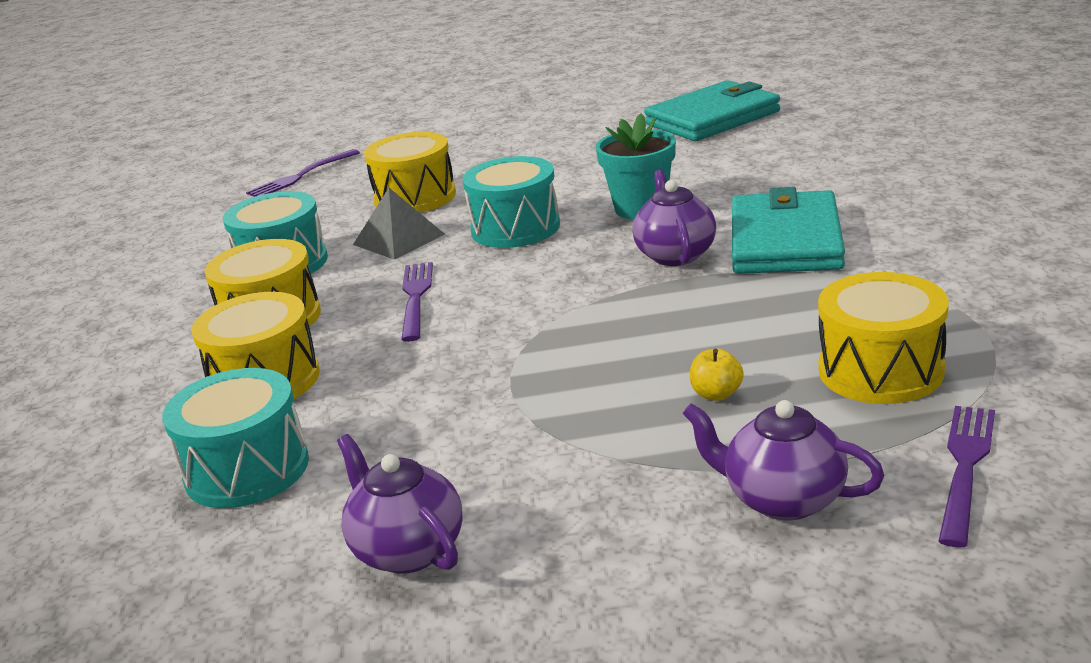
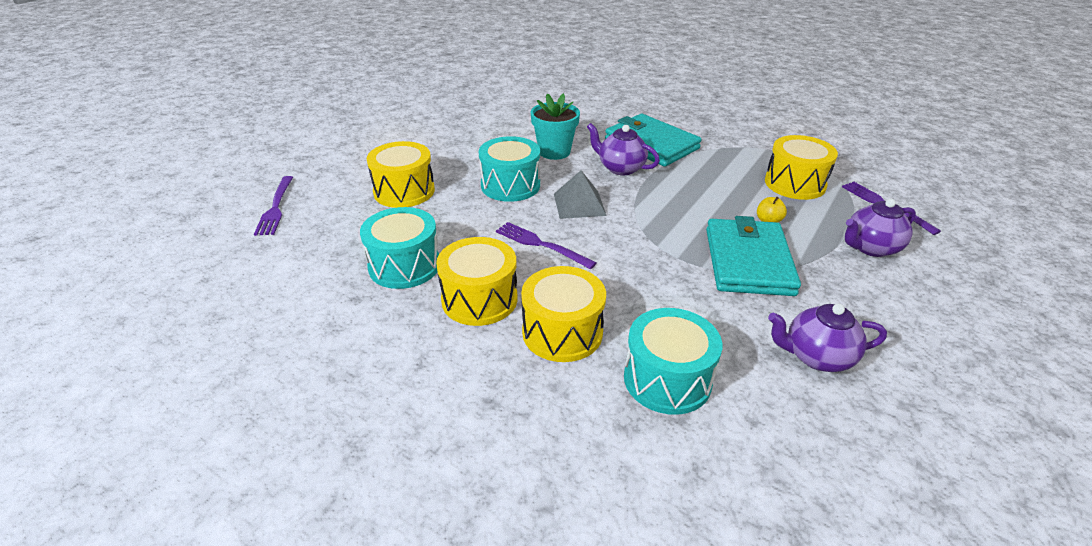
camera: 55 degrees left, 10 degrees up
grey pyramid [353,188,445,260] -> grey pyramid moved to [554,170,607,219]
turquoise wallet [644,80,780,141] -> turquoise wallet moved to [706,216,801,296]

